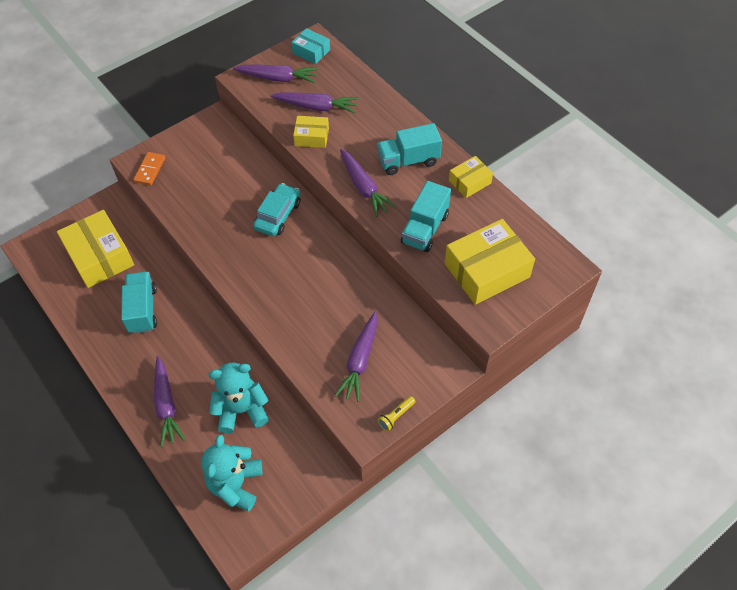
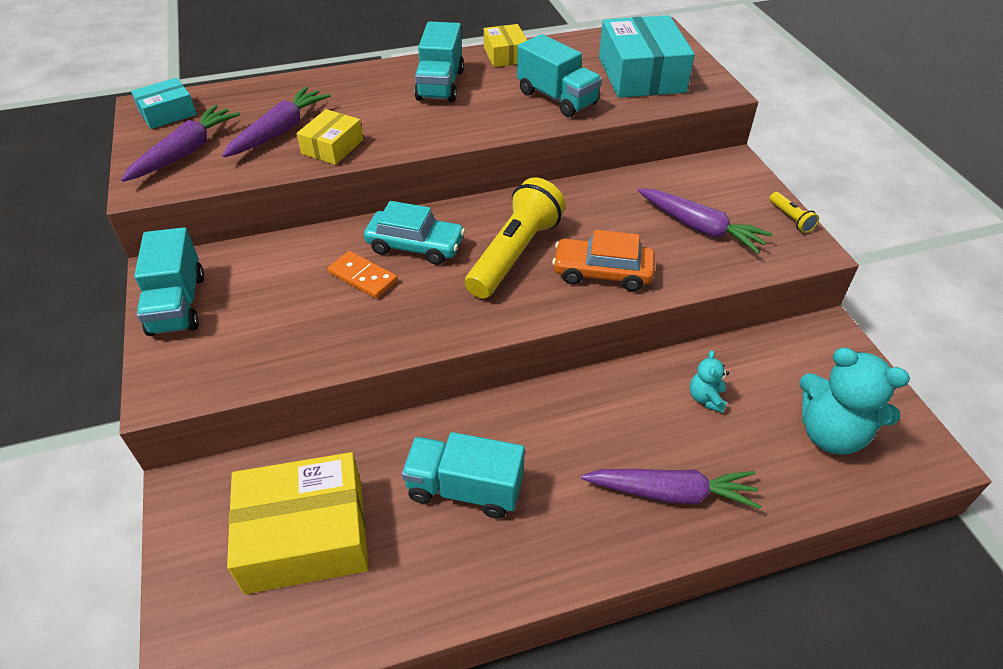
camera: 70 degrees left, 10 degrees down
orange domino [133,152,165,185] -> orange domino moved to [328,251,397,299]
turquoise teddy bear [209,363,269,433] -> turquoise teddy bear [690,350,729,413], size x0.48
turquoise car [253,183,300,236] -> turquoise car turned 150 degrees clockwise [364,201,465,265]
purple carrot [340,149,397,217] -> none
yellow box [445,219,535,305] -> turquoise box [599,15,695,98]
none -> turquoise truck [134,227,204,336]
none -> yellow flashlight [465,178,566,298]
none -> orange car [552,230,655,291]

